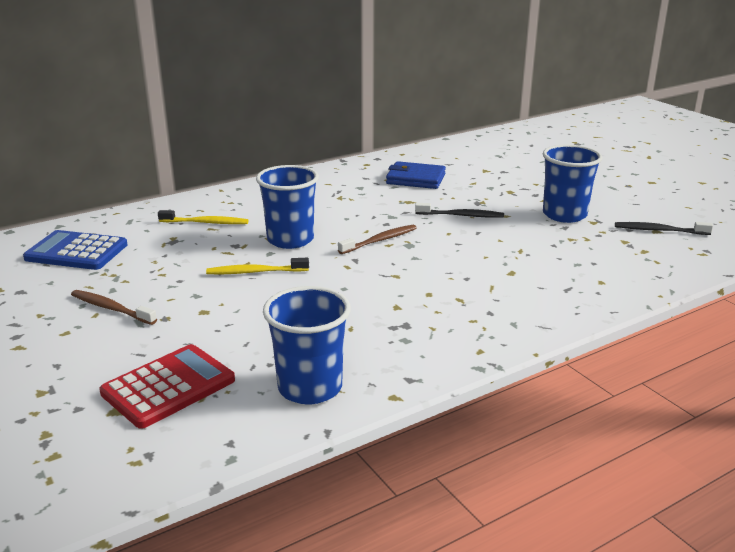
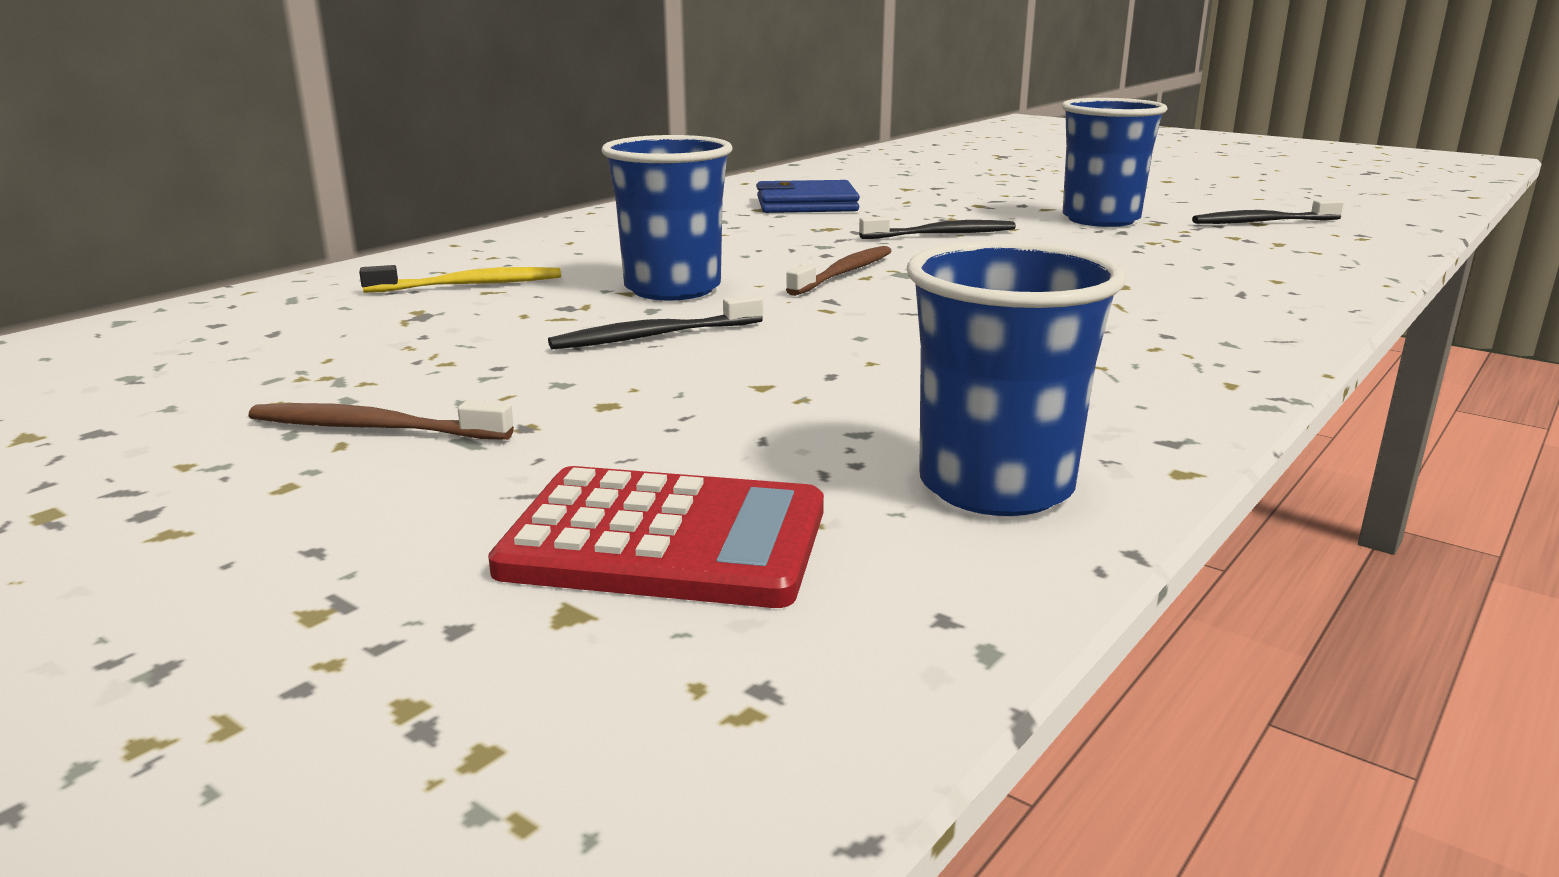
camera: 20 degrees left, 5 degrees down
blue calculator [23,230,128,270] -> none
red calculator [99,344,235,429] -> red calculator turned 75 degrees clockwise [488,466,824,608]
yellow toothbrush [206,258,309,274] -> black toothbrush [548,295,763,349]

